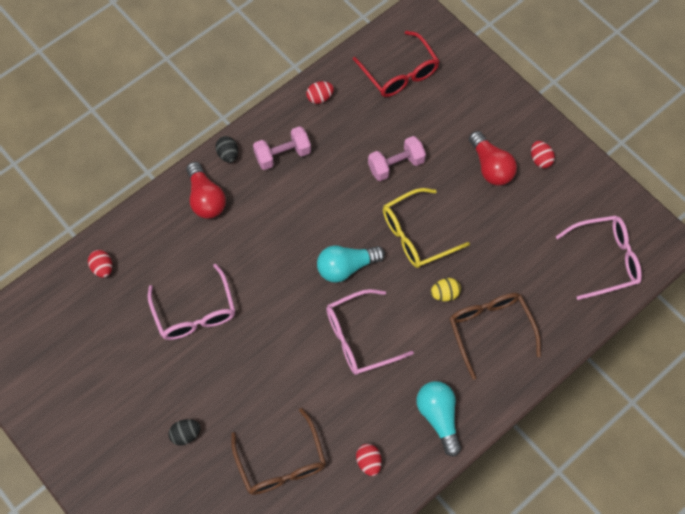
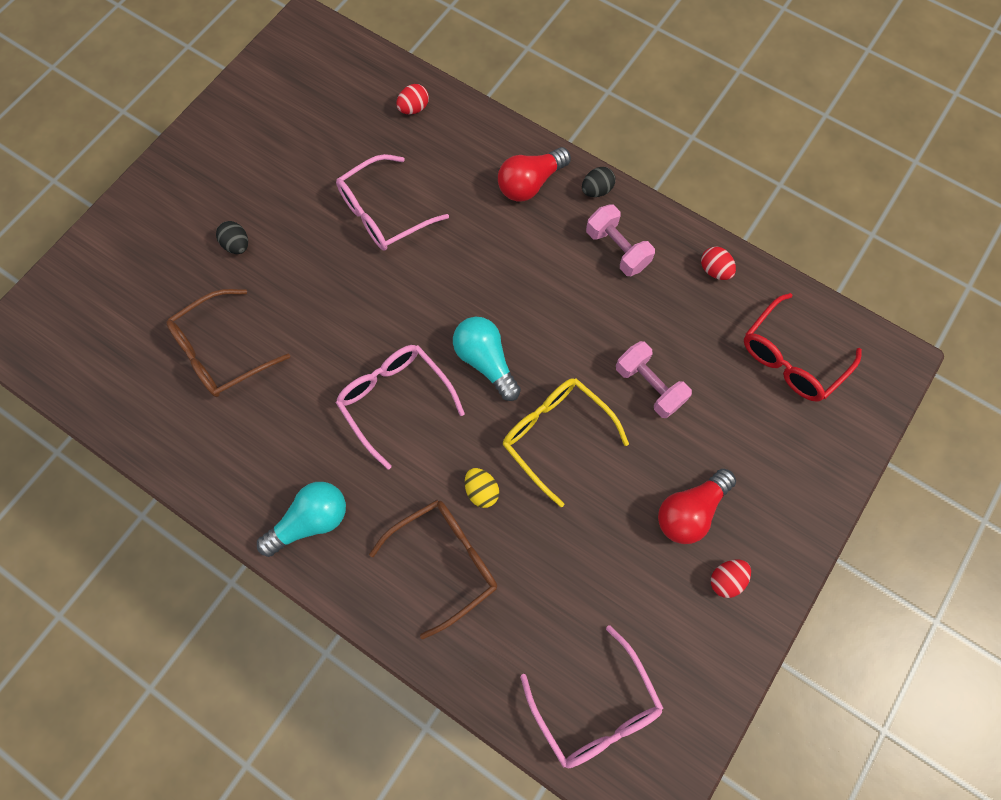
camera: 75 degrees right, 5 degrees up
red egg [356,444,382,476] -> none

